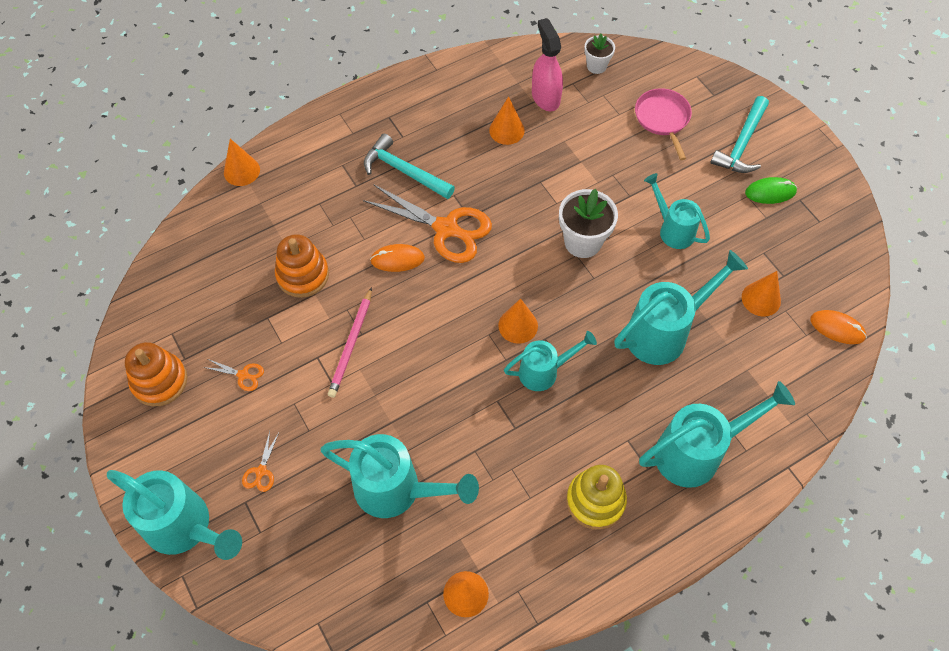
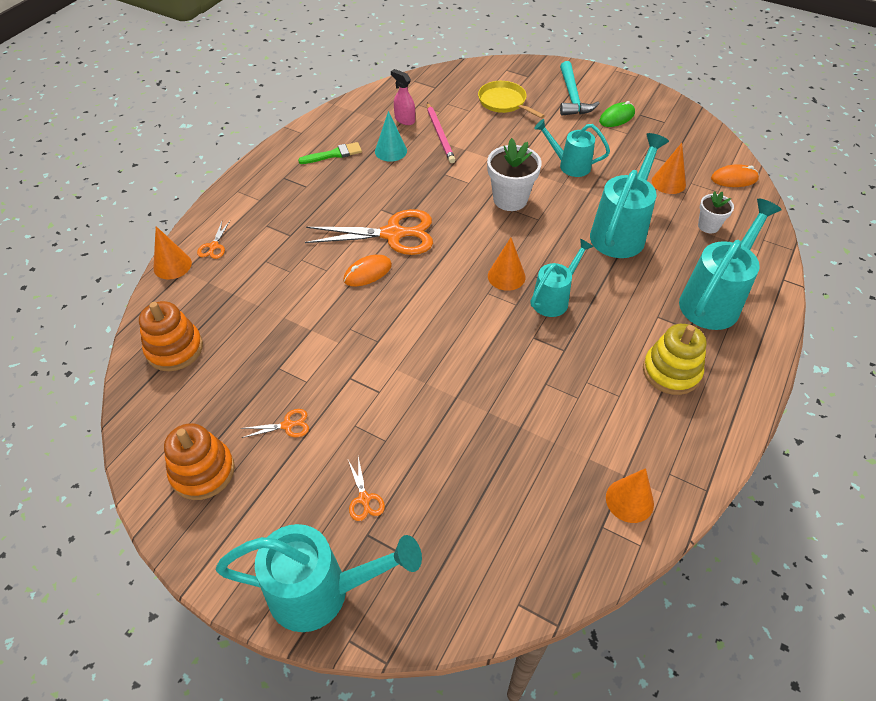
camera: 30 degrees left, 10 degrees down
orange stacking toy [275,234,329,298] -> orange stacking toy moved to [139,301,203,371]
turquoise watering can [320,434,479,518] -> none
pink pencil [328,287,372,398] -> pink pencil moved to [427,102,455,163]
turquoise hammer [364,133,455,199] -> none
orange cone [489,96,525,145] -> turquoise cone [375,111,407,162]
pink spray bottle [532,18,563,111] -> pink spray bottle [391,69,415,125], size x0.65
white flower pot [584,34,615,74] -> white flower pot moved to [698,191,734,233]
pink pan [635,88,692,160] -> yellow pan [478,81,545,118]
none -> orange scissors [197,221,230,259]
none -> green brush [298,142,362,164]

